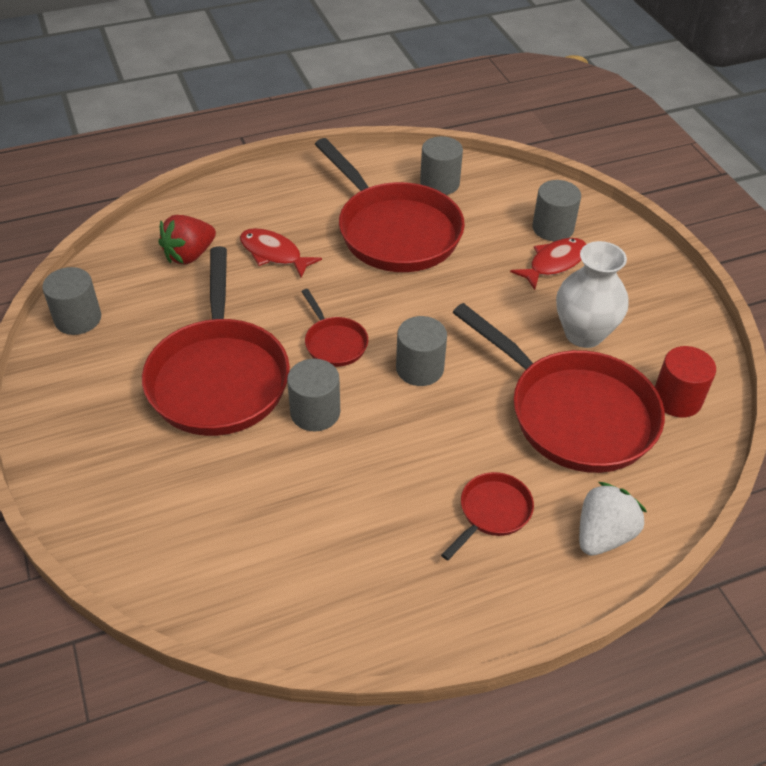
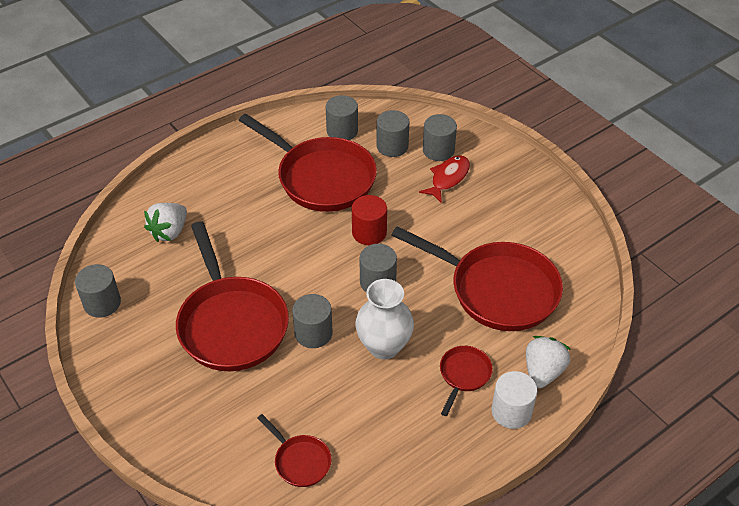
camera: 15 degrees left, 0 degrees up
red strawberry [158,215,216,265] -> white strawberry [144,203,187,242]
red fish [240,228,322,278] -> none
red pan [301,289,368,367] -> red pan moved to [257,414,332,487]
white vase [556,241,628,348] -> white vase moved to [355,279,414,359]
red cylinder [655,346,716,417] -> red cylinder moved to [352,195,387,245]
none -> grey cylinder [376,110,410,157]
none -> white cylinder [492,371,537,429]

